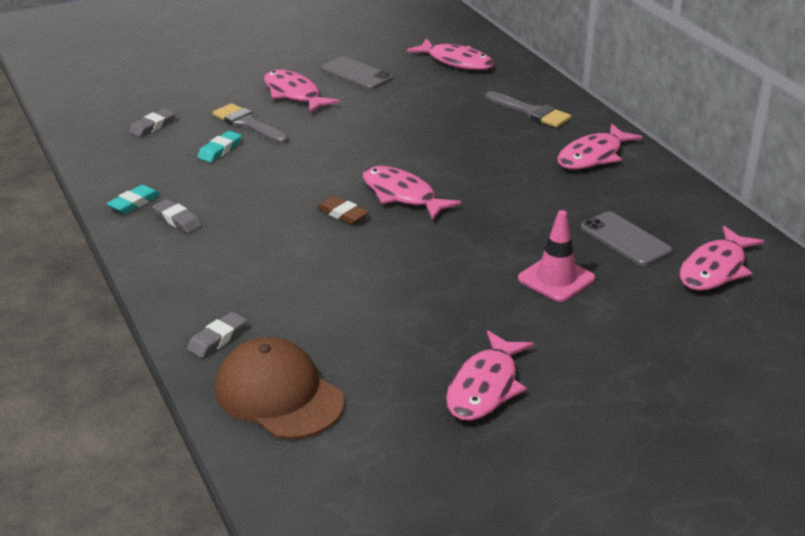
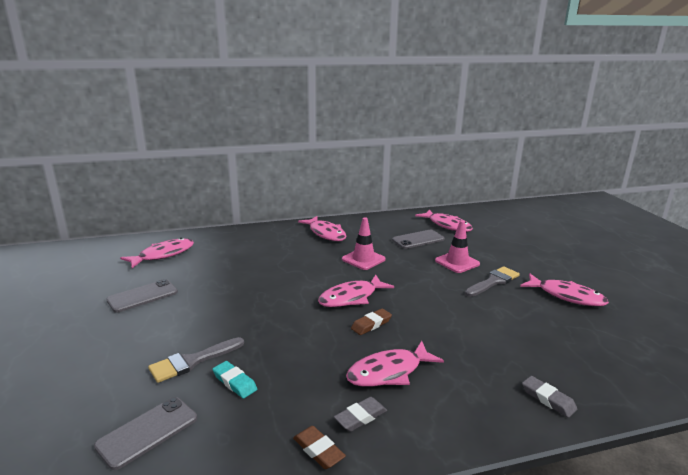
camera: 80 degrees left, 10 degrees down
turquoise eraser [107,184,161,214] -> brown eraser [293,426,346,469]
grey eraser [129,108,176,137] -> grey phone [94,397,197,470]
brown cap [215,337,345,439] -> none
pink fish [264,69,340,113] -> pink fish moved to [346,341,444,387]
grey brush [486,91,571,128] -> grey brush moved to [465,266,520,297]
none -> pink traffic cone [342,218,386,270]

